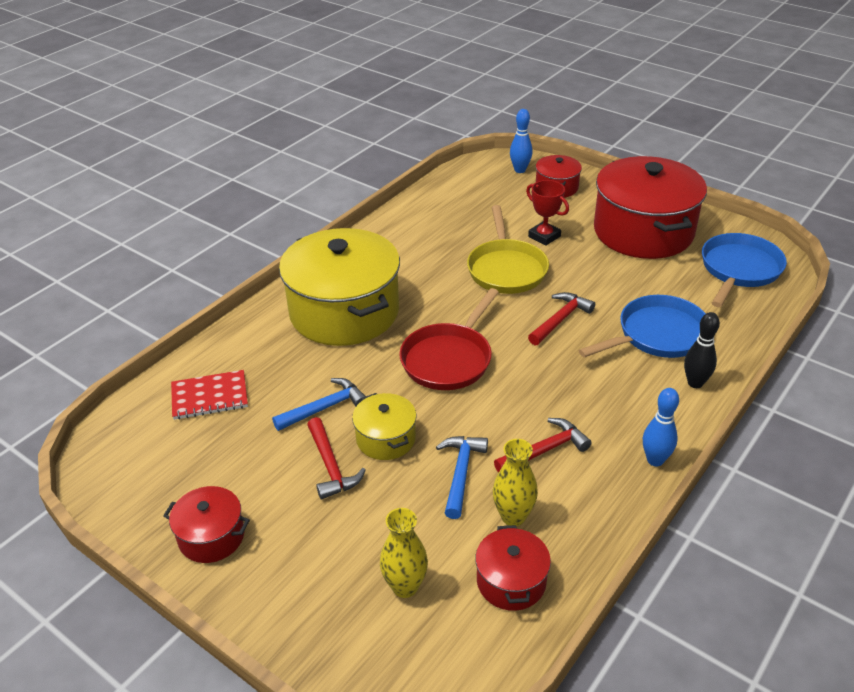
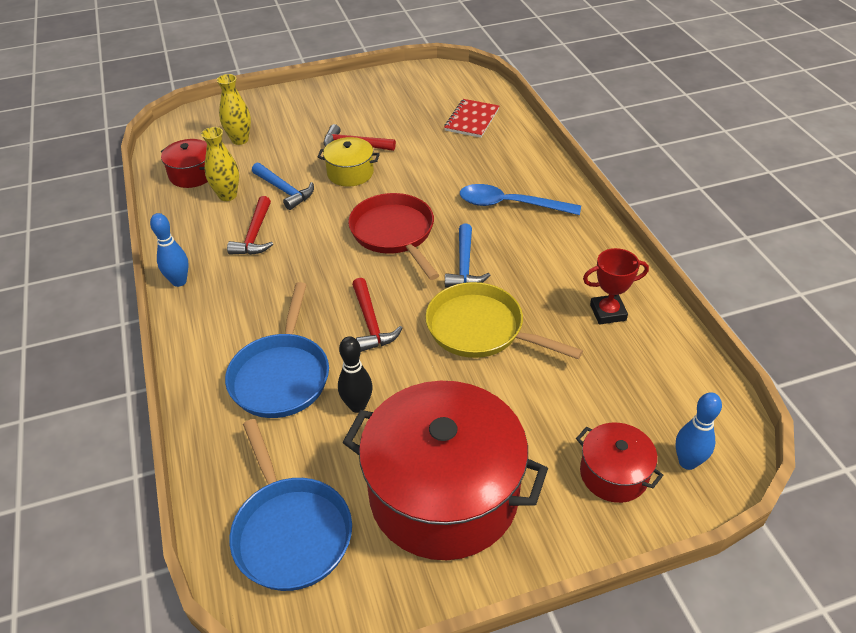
camera: 125 degrees right, 5 degrees up
red pot [163,486,250,563] -> none
blue hammer [272,378,366,431] -> blue hammer moved to [445,224,491,287]
yellow pot [279,228,400,346] -> blue spoon [460,184,581,215]
red trophy [526,180,569,246] -> red trophy moved to [583,248,649,325]
black bowling pin [684,312,720,388] -> black bowling pin moved to [338,336,373,413]

